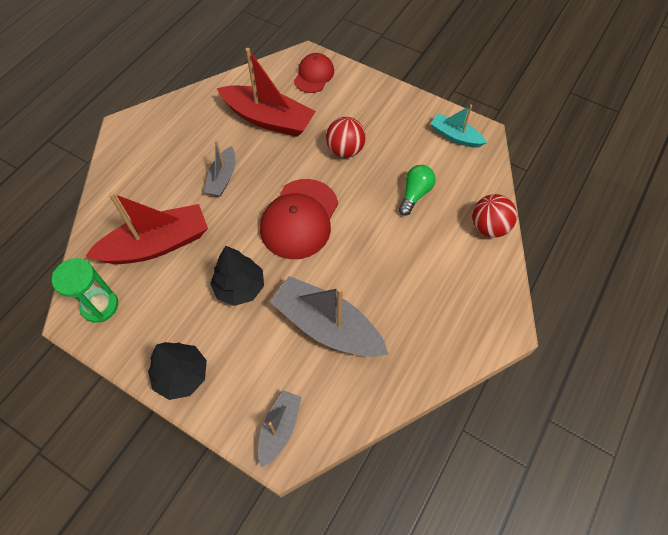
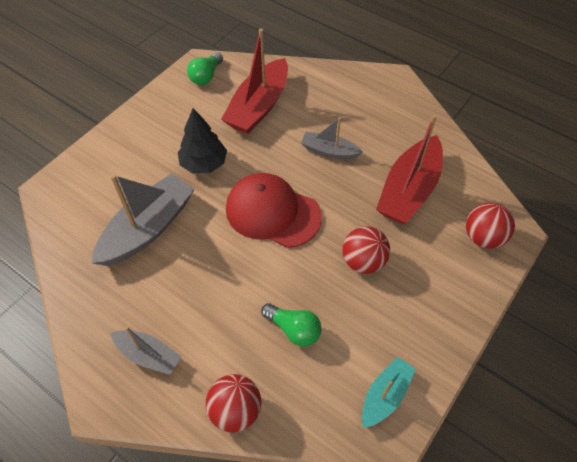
camera: 95 degrees right, 5 degrees down
green hourglass [52,258,118,323] -> green light bulb [187,52,223,85]
red boat [85,192,208,264] -> red boat turned 45 degrees clockwise [221,29,288,134]
black tree [148,342,207,400] -> none
grey boat [258,390,301,468] -> grey boat moved to [111,326,182,375]
red cap [294,53,334,93] -> red ball [466,203,515,249]

